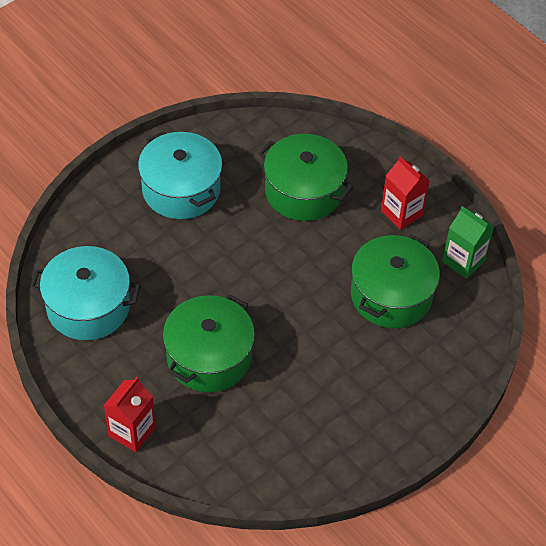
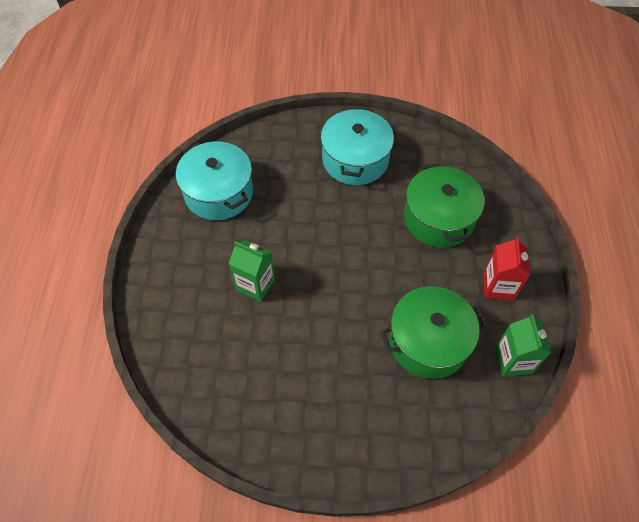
camera: 45 degrees right, 5 degrees up
red carton [104,377,156,452] -> none
green pot [163,294,255,392] -> green carton [229,240,275,302]

